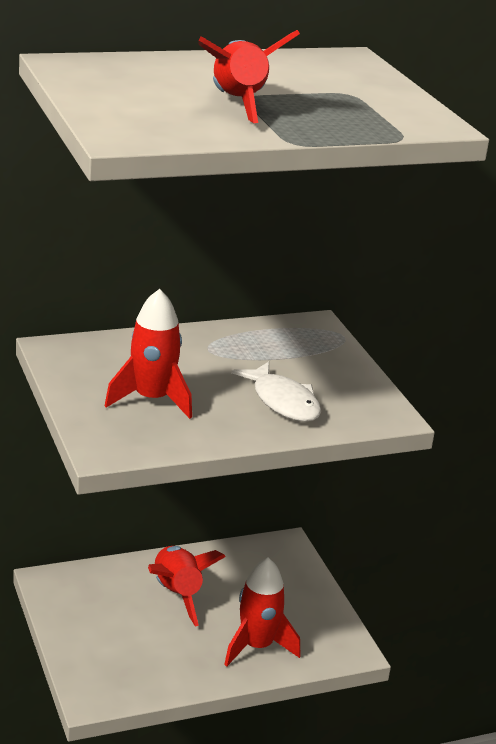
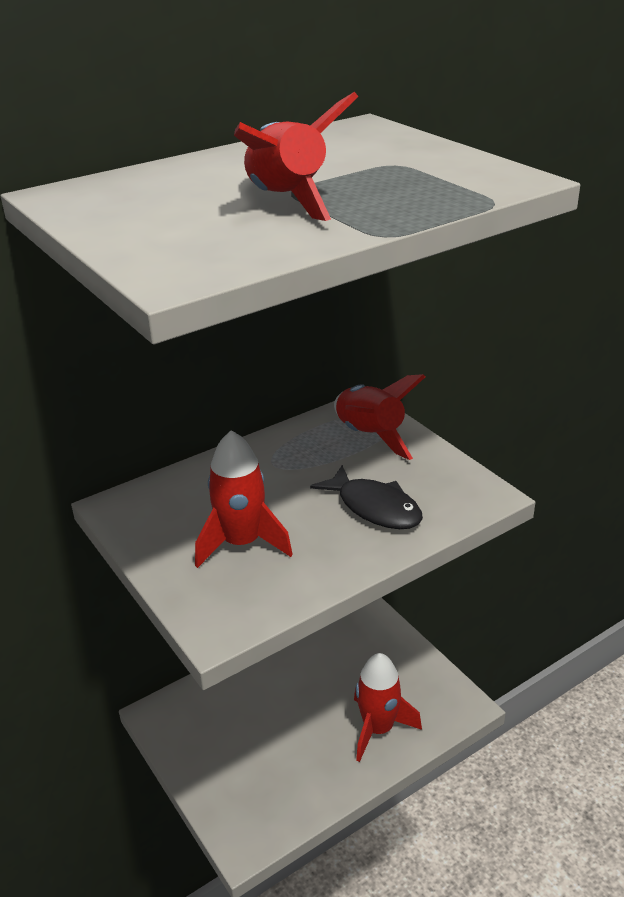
camera: 10 degrees left, 5 degrees up
red rocket [148,546,226,626] -> red rocket moved to [334,374,426,460]
white fish [231,362,321,422] -> black fish [310,465,423,529]

